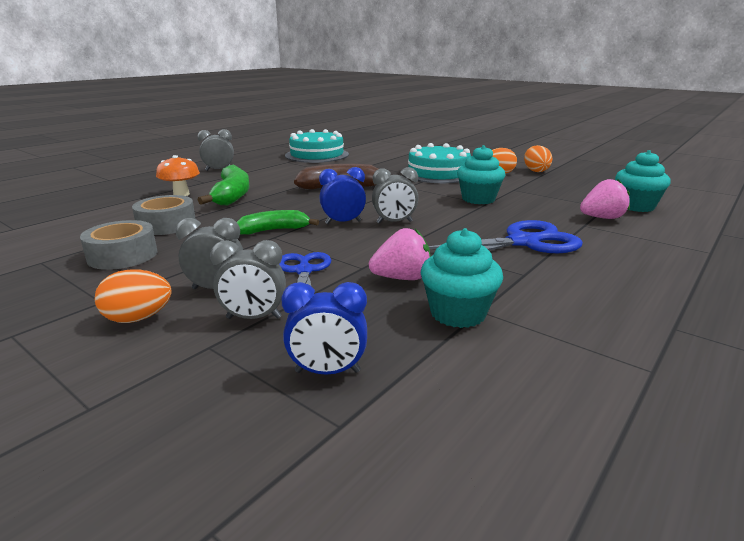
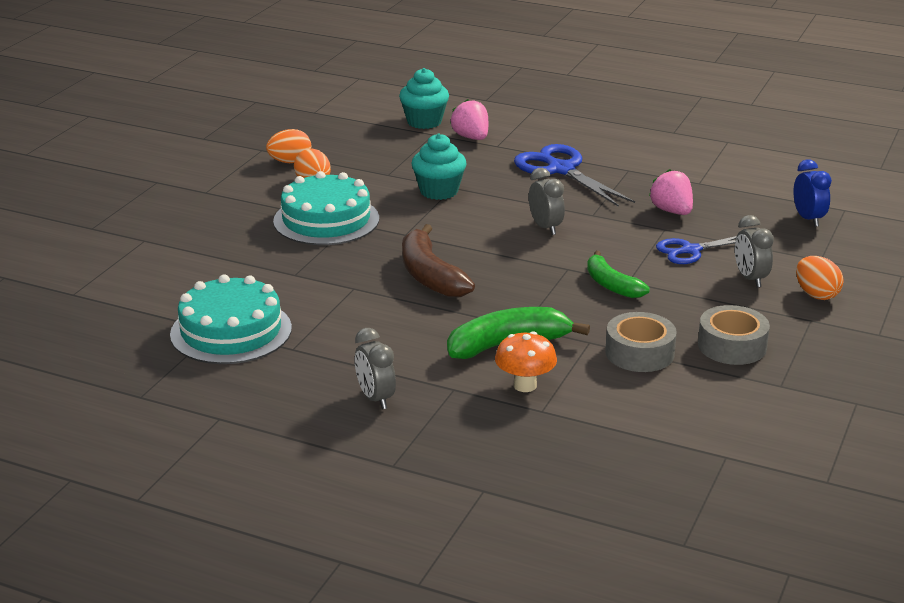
camera: 105 degrees left, 5 degrees up
grey clock [210,240,286,319] -> none
blue clock [319,167,366,224] -> none
turquoise cupcake [421,228,503,328] -> none

